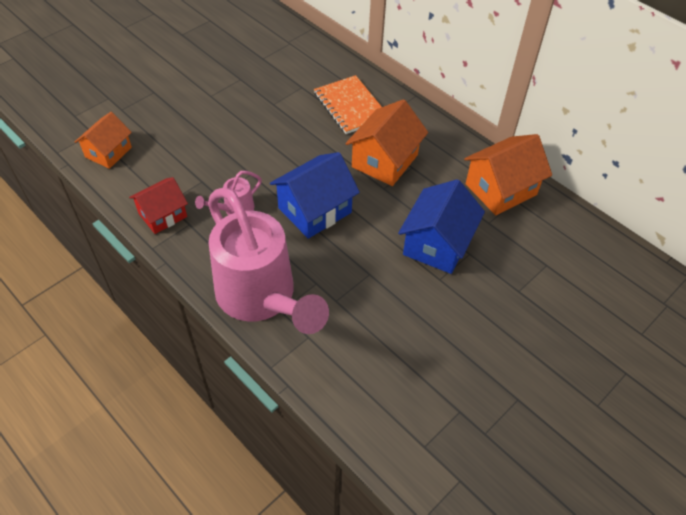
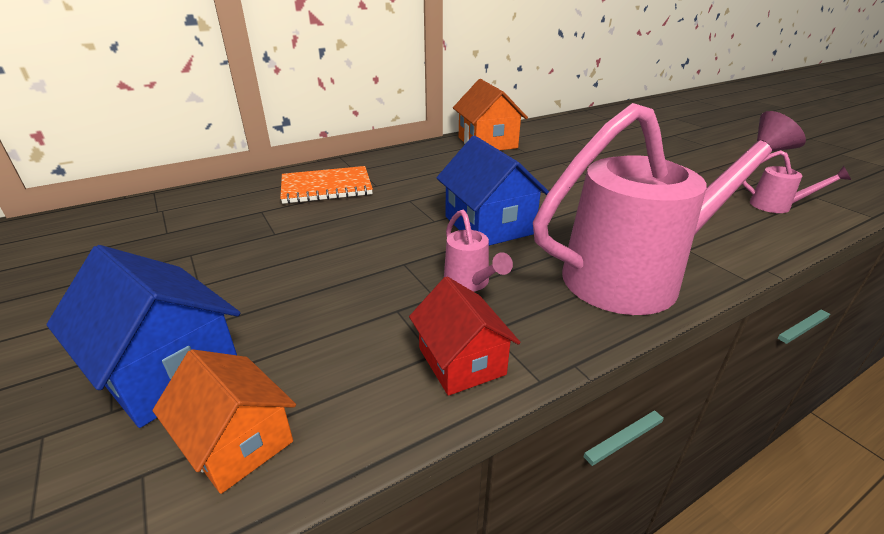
camera: 75 degrees left, 20 degrees down
orange house [345,99,428,186] -> none
blue house [398,179,485,274] -> blue house moved to [47,245,240,428]
none -> pink watering can [742,150,851,213]

